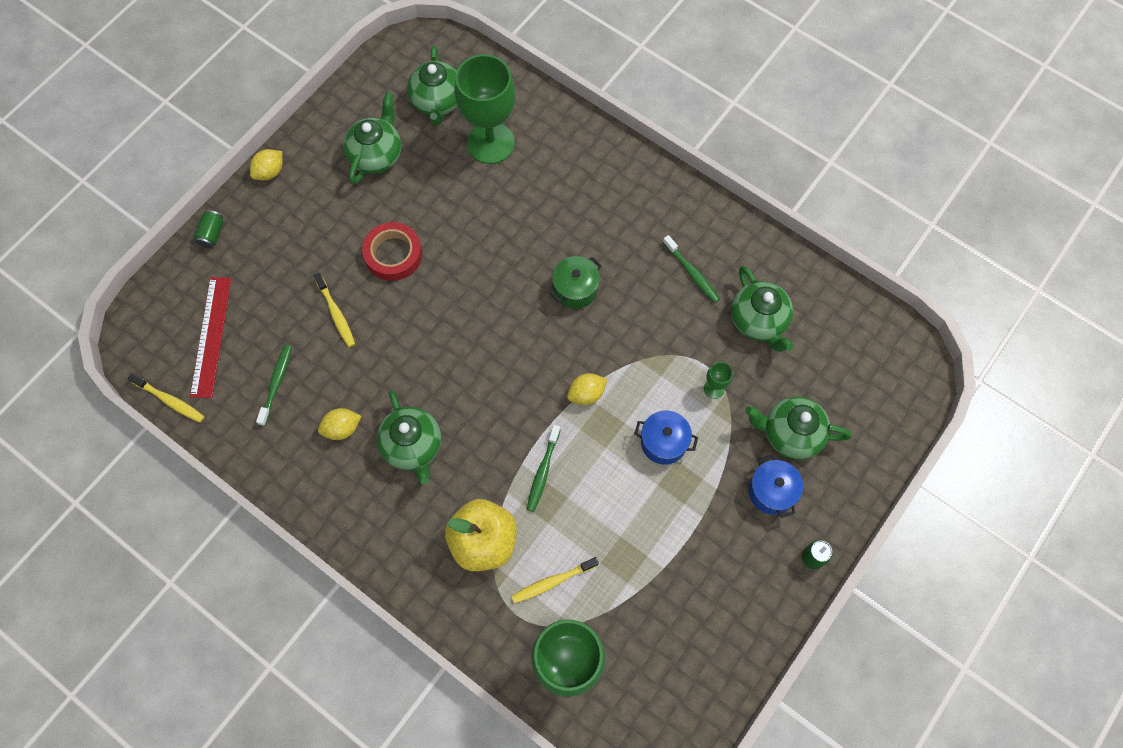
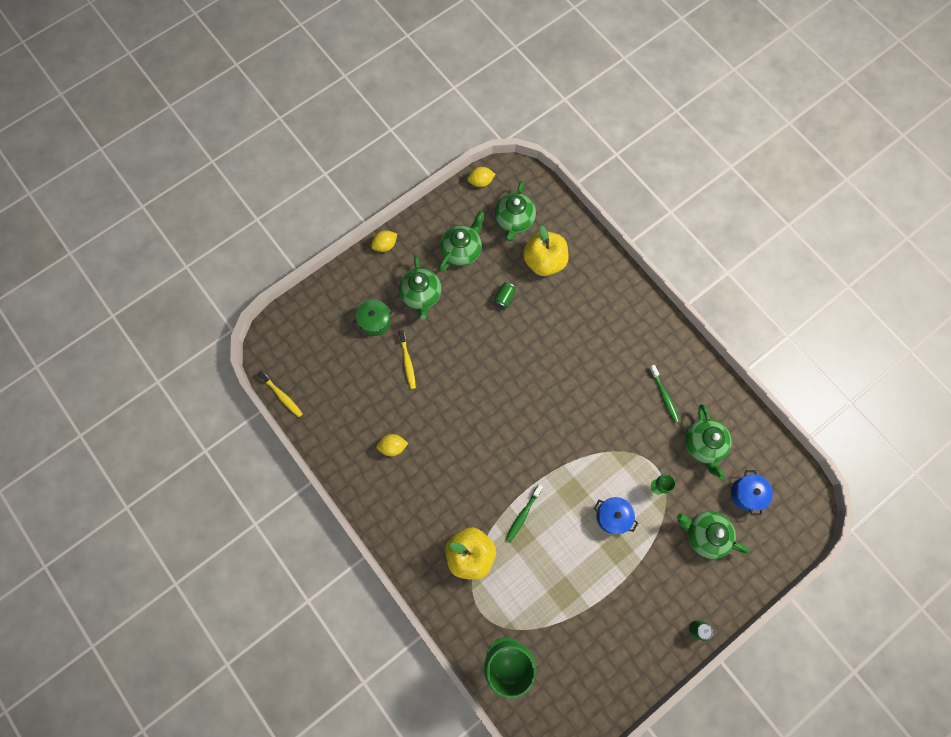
camera: 15 degrees right, 5 degrees up
red ruler [190,277,231,398] -> none
green can [194,210,223,248] -> green can moved to [494,282,516,309]
green toothbrush [256,345,292,426] -> none
red tape [362,222,422,281] -> none
green teapot [377,390,441,485] -> green teapot moved to [399,255,441,319]
green goblet [454,54,515,164] -> yellow apple [523,226,569,276]
yellow toothbrush [511,557,599,604] -> none
green pot [550,256,602,309] -> green pot moved to [353,300,394,336]
yellow lemon [567,373,607,405] -> yellow lemon moved to [467,167,495,187]
blue pot [749,455,803,518] -> blue pot moved to [731,470,773,516]

